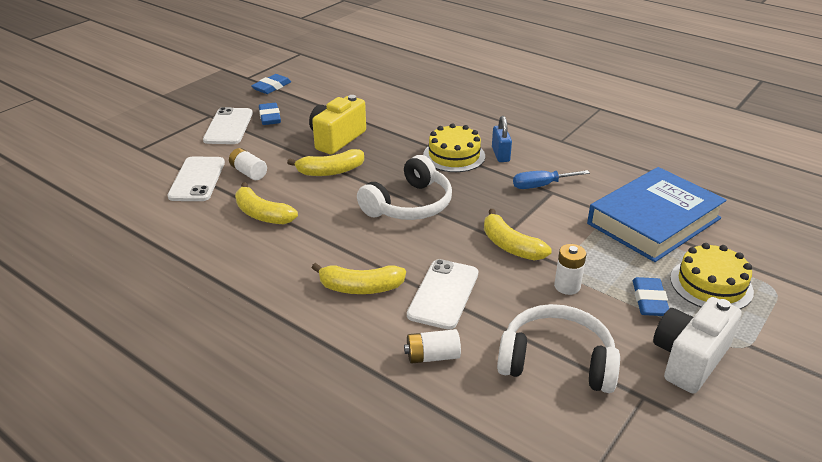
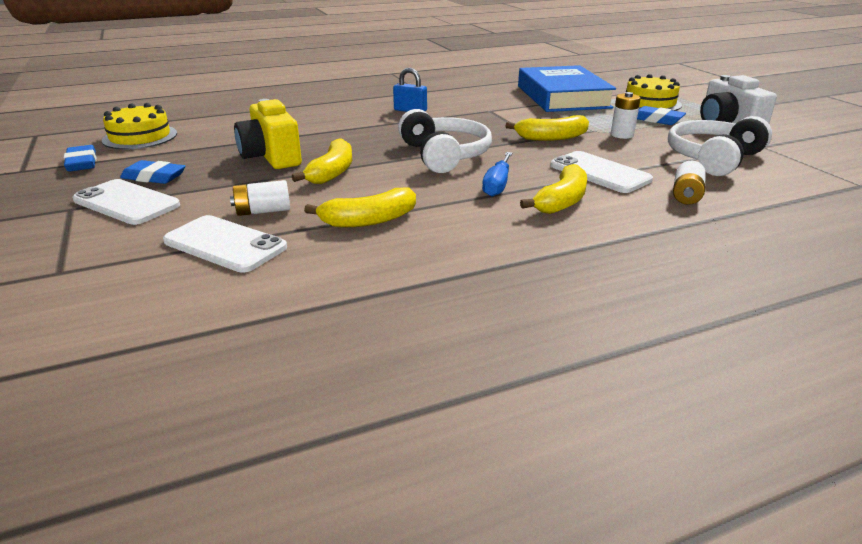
camera: 60 degrees left, 5 degrees down
yellow cake [423,123,485,172] -> yellow cake moved to [102,103,177,149]
blue screwdriver [513,170,590,189] -> blue screwdriver moved to [482,152,513,197]

